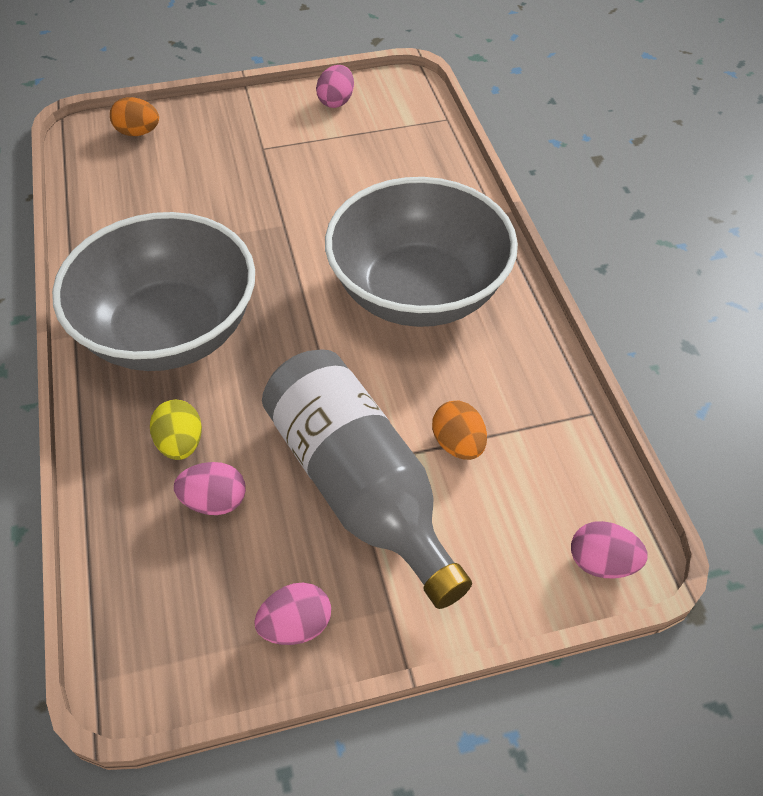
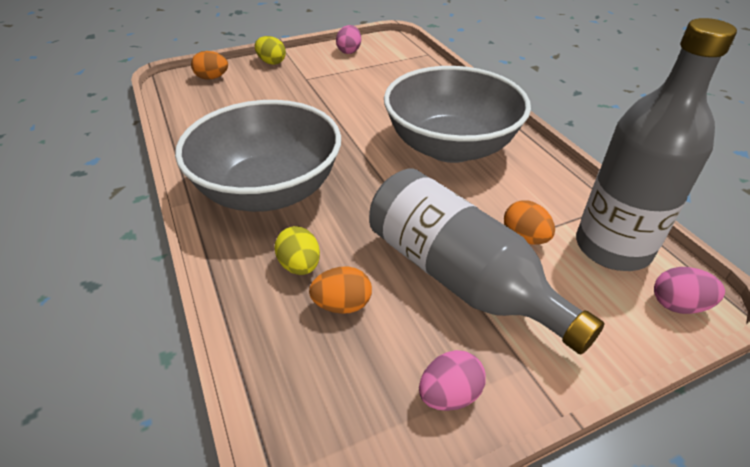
camera: 10 degrees left, 10 degrees down
pink egg [174,462,246,515] -> orange egg [309,266,372,314]
none -> yellow egg [255,36,286,65]
none -> grey bottle [576,18,737,271]

